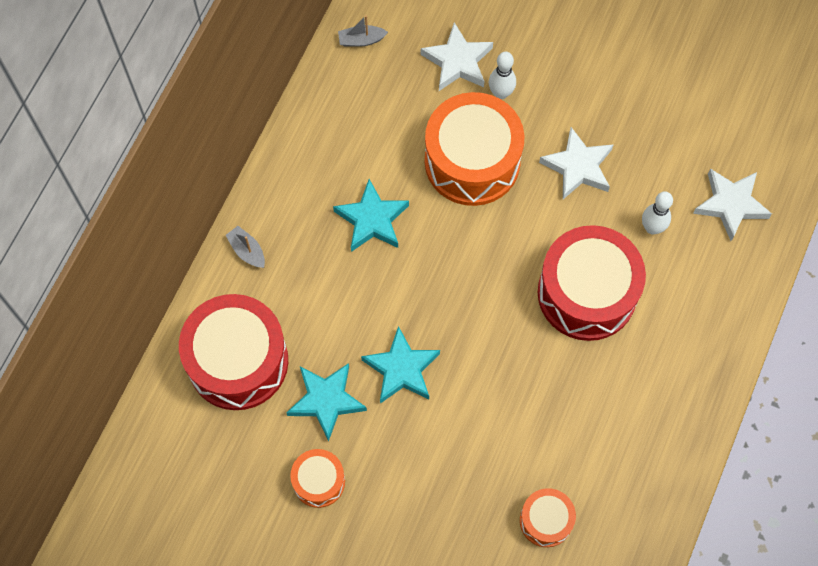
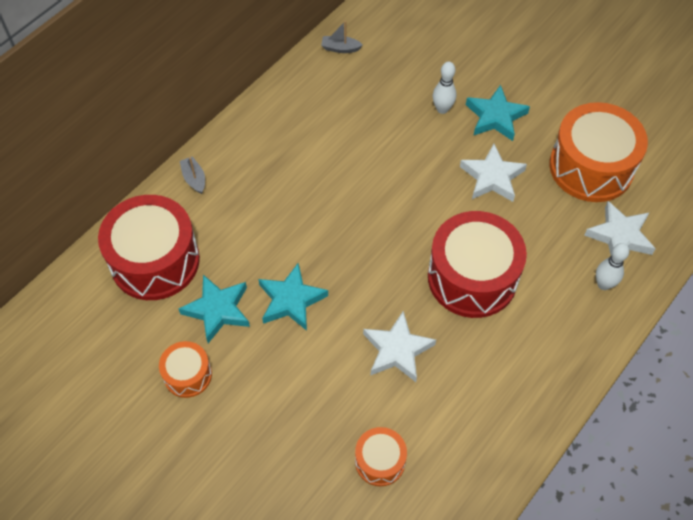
camera: 15 degrees right, 10 degrees down
turquoise star [333,179,409,252] -> turquoise star moved to [466,85,530,141]
white star [421,22,493,91] -> white star moved to [363,311,436,382]
orange drum [425,92,525,206] -> orange drum moved to [549,102,648,202]
white bowling pin [642,191,673,235] -> white bowling pin moved to [596,243,630,290]

